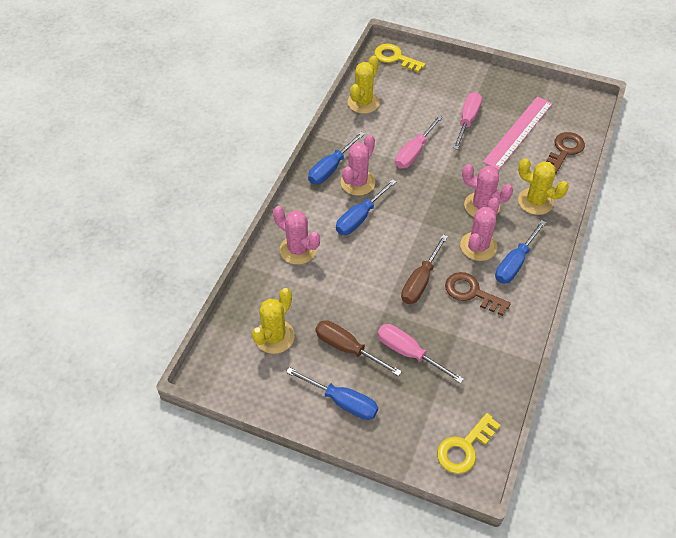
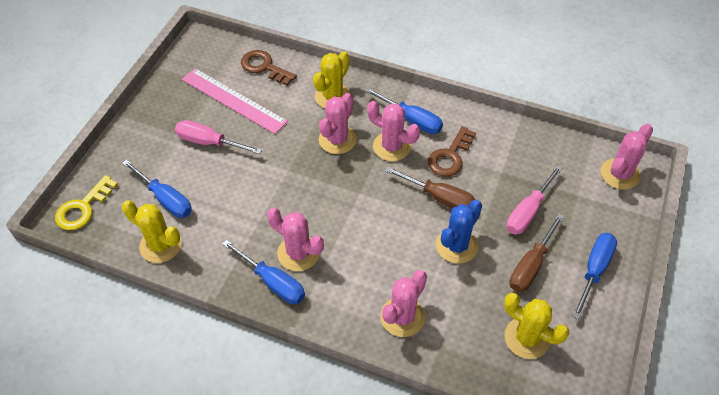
camera: 90 degrees left, 0 degrees up
blue screwdriver [336,179,396,235] -> blue screwdriver moved to [122,159,192,218]
pink screwdriver [395,115,443,169] -> none
yellow key [437,413,500,474] -> pink cactus [601,124,653,190]
none -> blue cactus [436,200,482,263]

